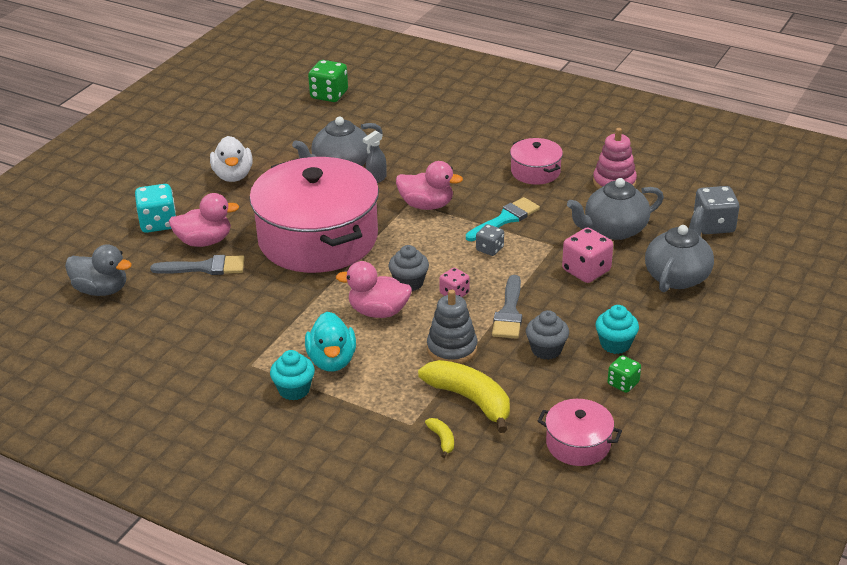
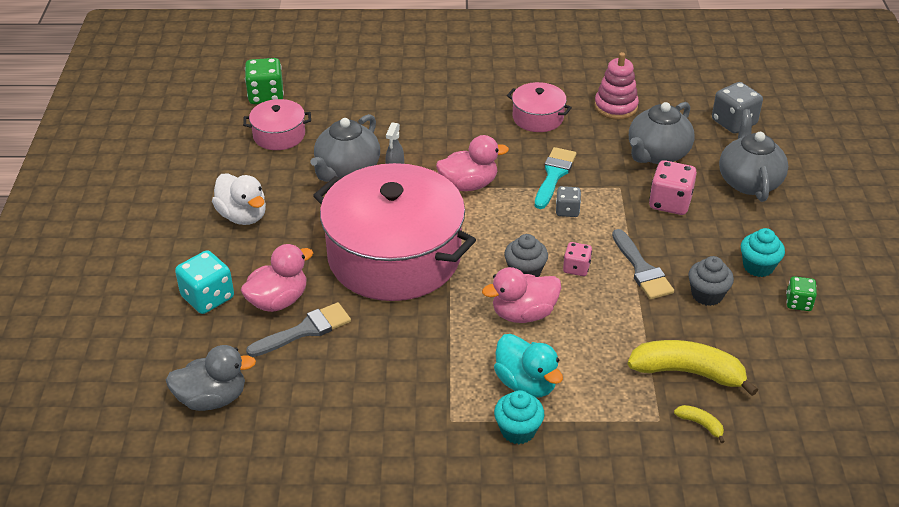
camera: 30 degrees left, 5 degrees up
grey stacking toy [427,289,477,364] -> none
pink pot [538,399,622,466] -> pink pot moved to [243,99,311,150]

